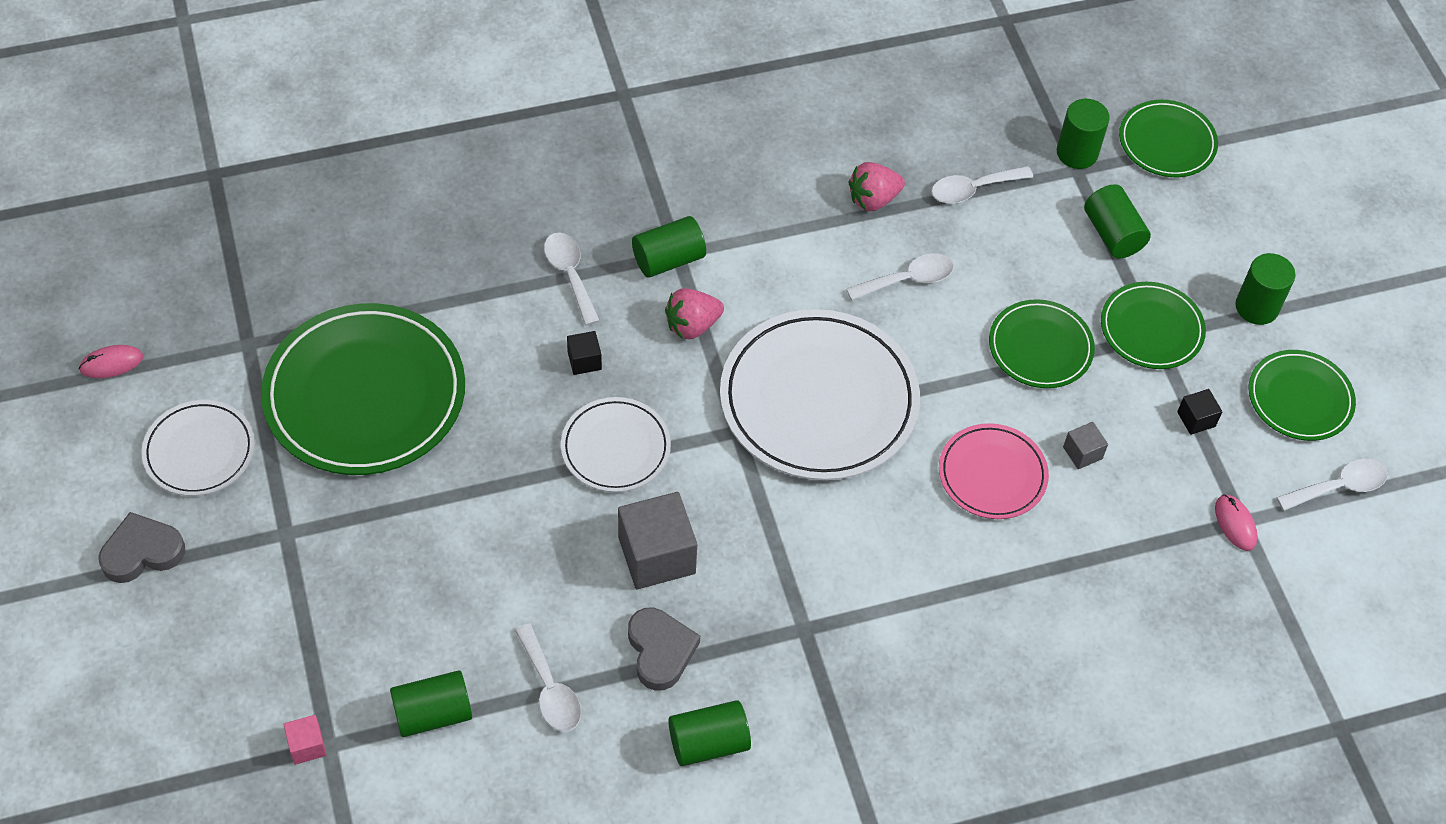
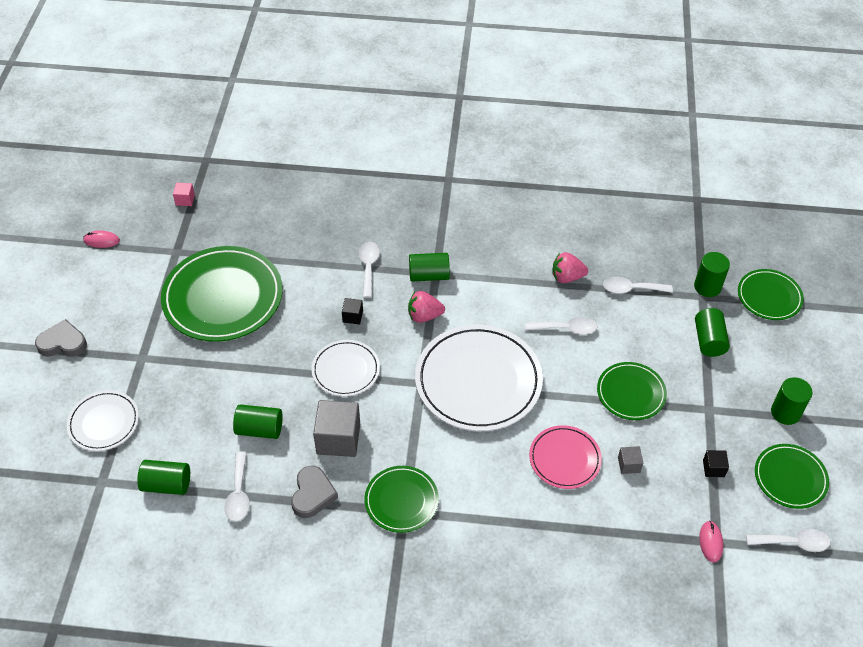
camera: 25 degrees right, 5 degrees down
white plate [141,400,255,496] -> white plate moved to [67,390,139,451]
pink cube [283,715,327,765] -> pink cube moved to [173,183,195,206]
green cylinder [668,700,751,766] -> green cylinder moved to [233,404,283,439]
green plate [1101,282,1206,369] -> green plate moved to [364,466,439,533]

